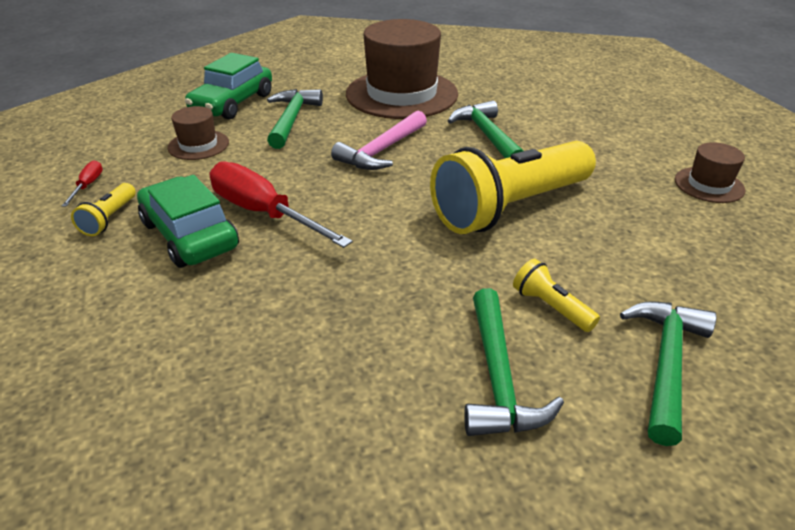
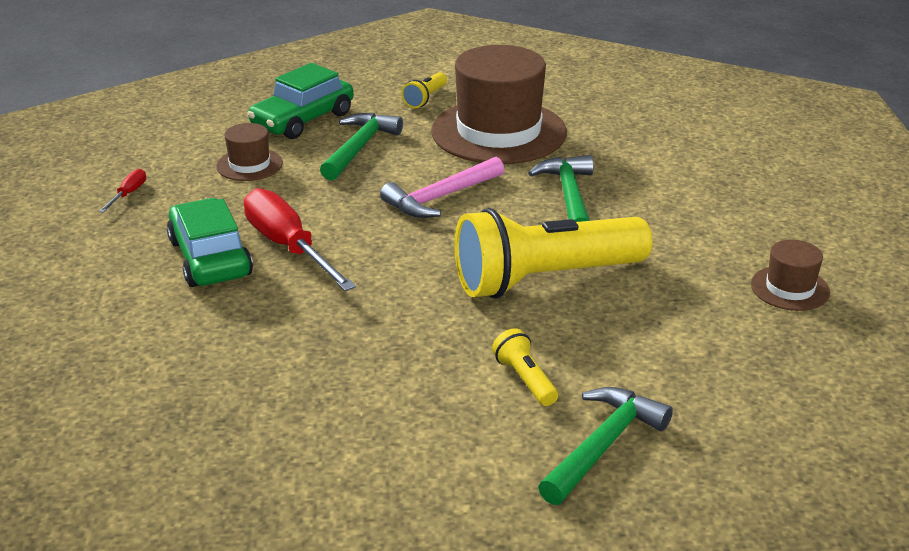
camera: 15 degrees right, 5 degrees down
yellow flashlight [71,183,136,236] -> yellow flashlight moved to [401,72,447,108]
green hammer [464,288,564,436] -> none

